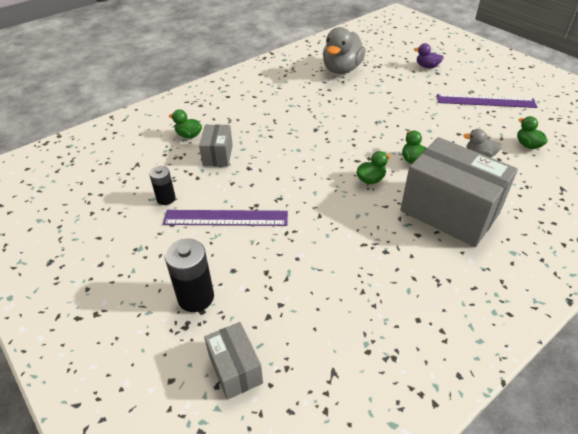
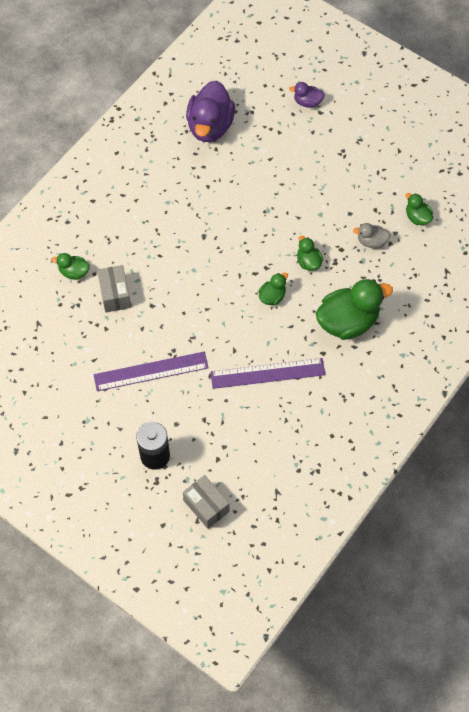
camera: 15 degrees left, 20 degrees up
black battery [149,166,176,205] -> none
grey duck [323,27,366,74] -> purple duck [186,80,235,142]
grey box [400,137,518,247] -> green duck [316,279,393,340]
purple ruler [437,94,537,108] -> purple ruler moved to [210,358,326,389]

